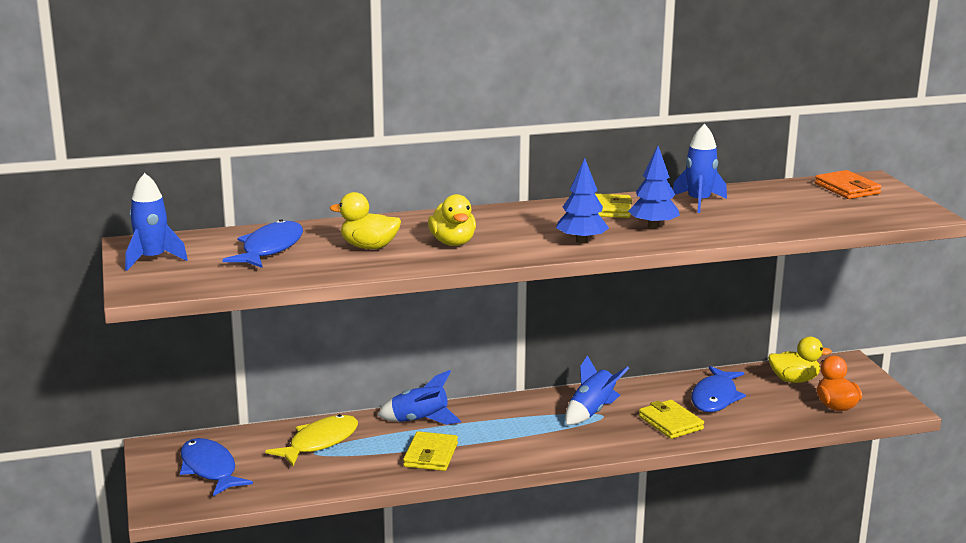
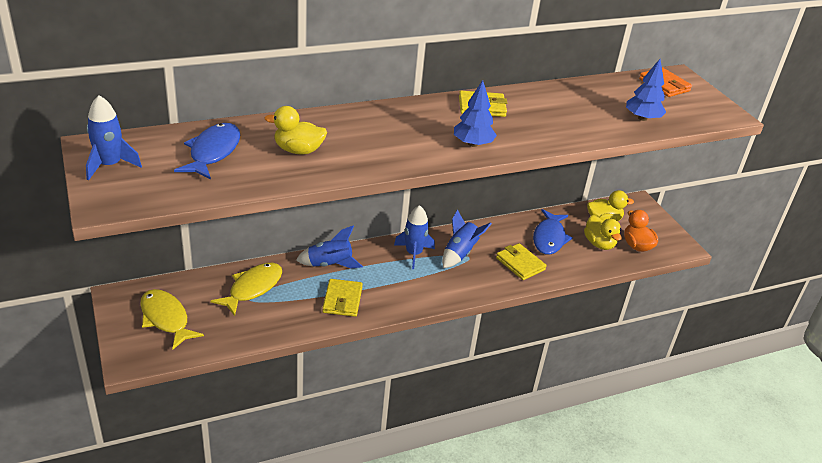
camera: 10 degrees left, 15 degrees up
blue fish [180,438,253,496] -> yellow fish [140,289,204,349]
yellow duck [428,194,476,246] -> yellow duck moved to [584,215,622,250]
blue tree [628,146,680,229] -> blue tree moved to [626,59,666,121]
blue rocket [673,124,727,213] -> blue rocket moved to [394,205,435,269]

